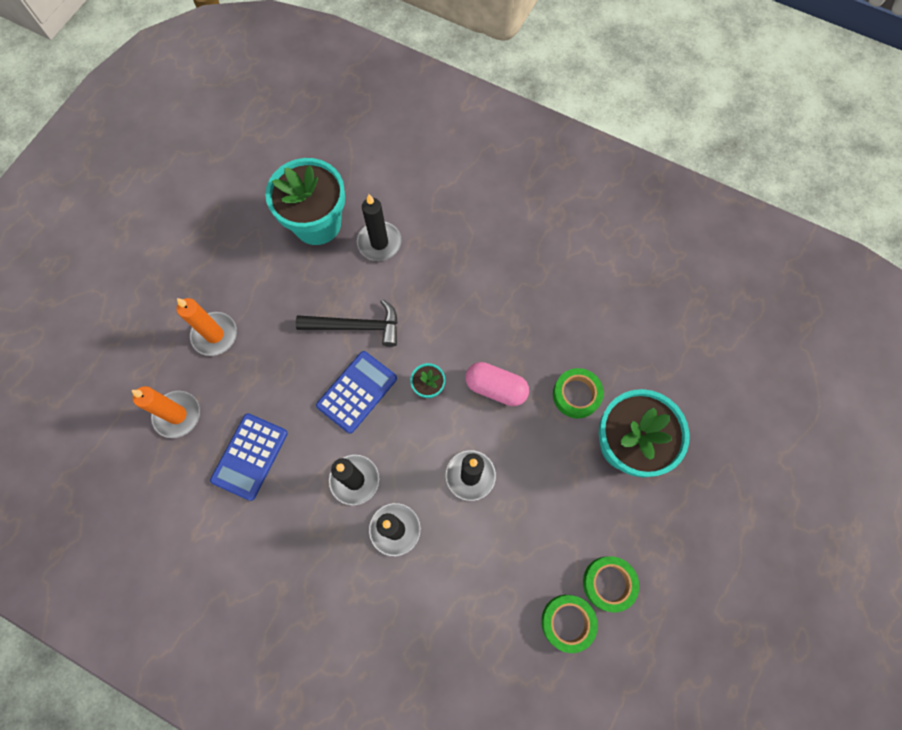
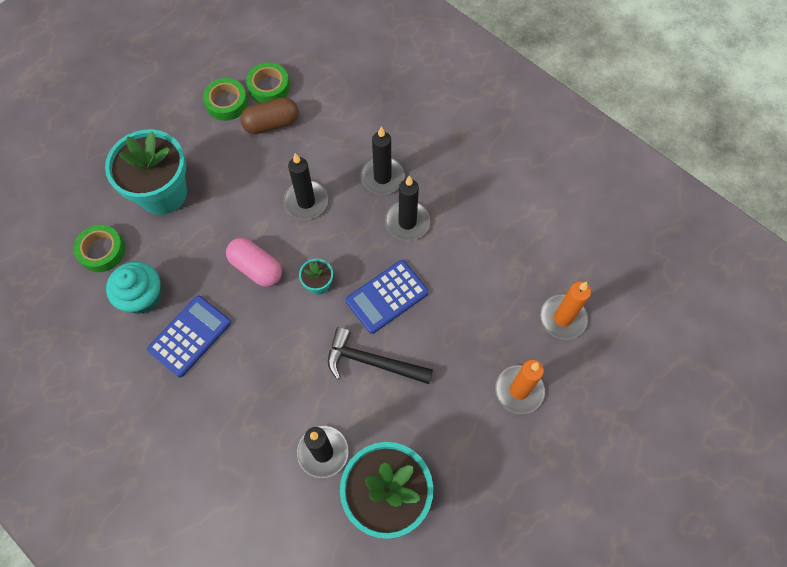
camera: 165 degrees left, 5 degrees down
blue calculator [210,413,288,501] -> blue calculator moved to [147,296,231,378]
green tape [553,368,604,418] -> green tape moved to [74,225,125,272]
none -> turquoise cupcake [106,262,161,314]
none -> brown capsule [240,97,298,134]

